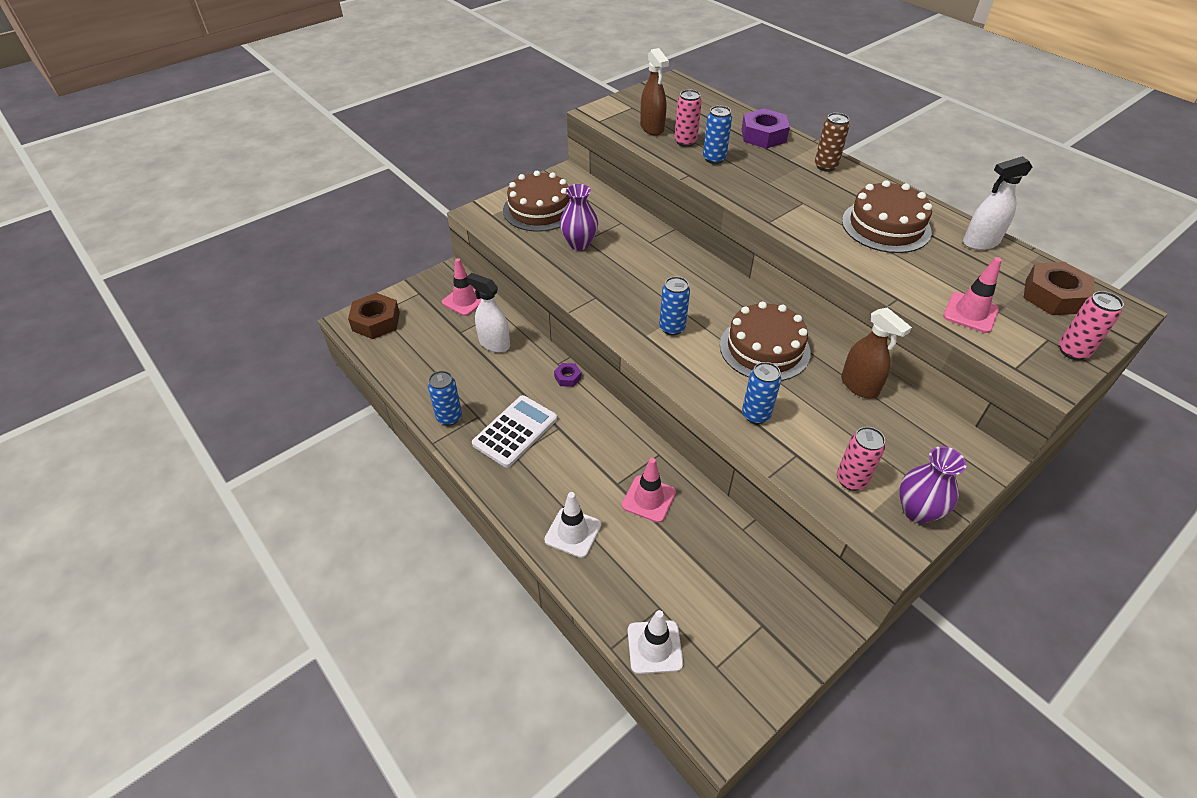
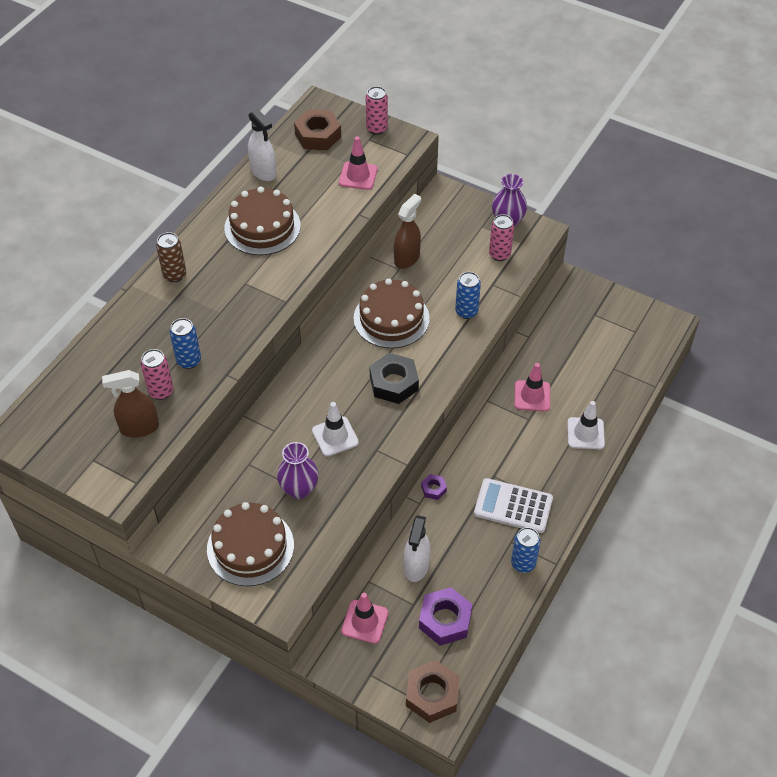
camera: 110 degrees left, 5 degrees up
white traffic cone [628,610,683,674] -> white traffic cone moved to [312,402,359,456]
brown spray bottle [640,48,669,135] -> brown spray bottle turned 150 degrees counterclockwise [102,370,159,437]
blue can [659,276,690,336] -> black nut [370,353,419,404]
purple nut [741,109,790,149] -> purple nut moved to [419,587,472,646]

